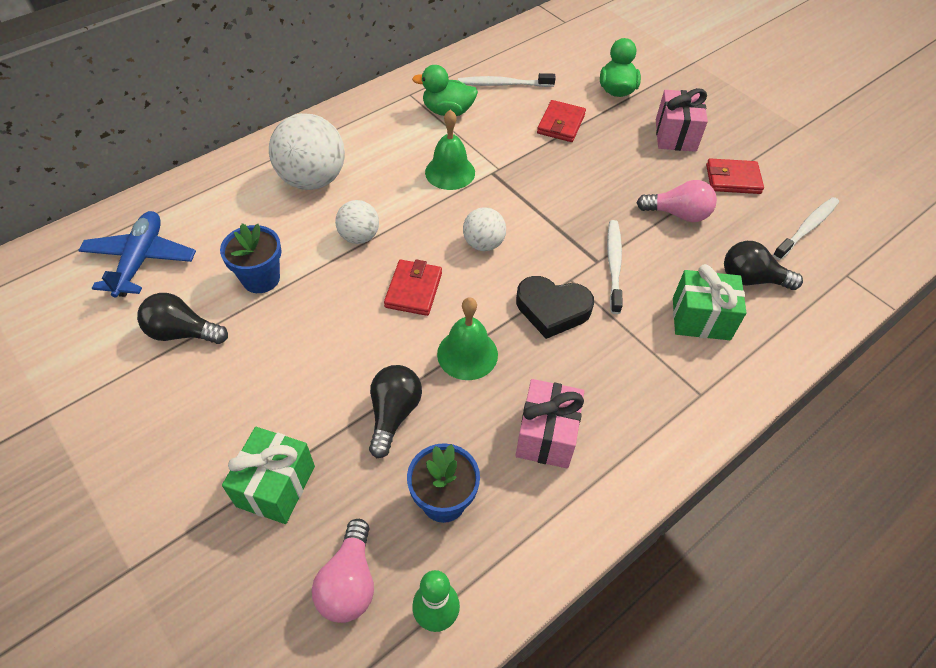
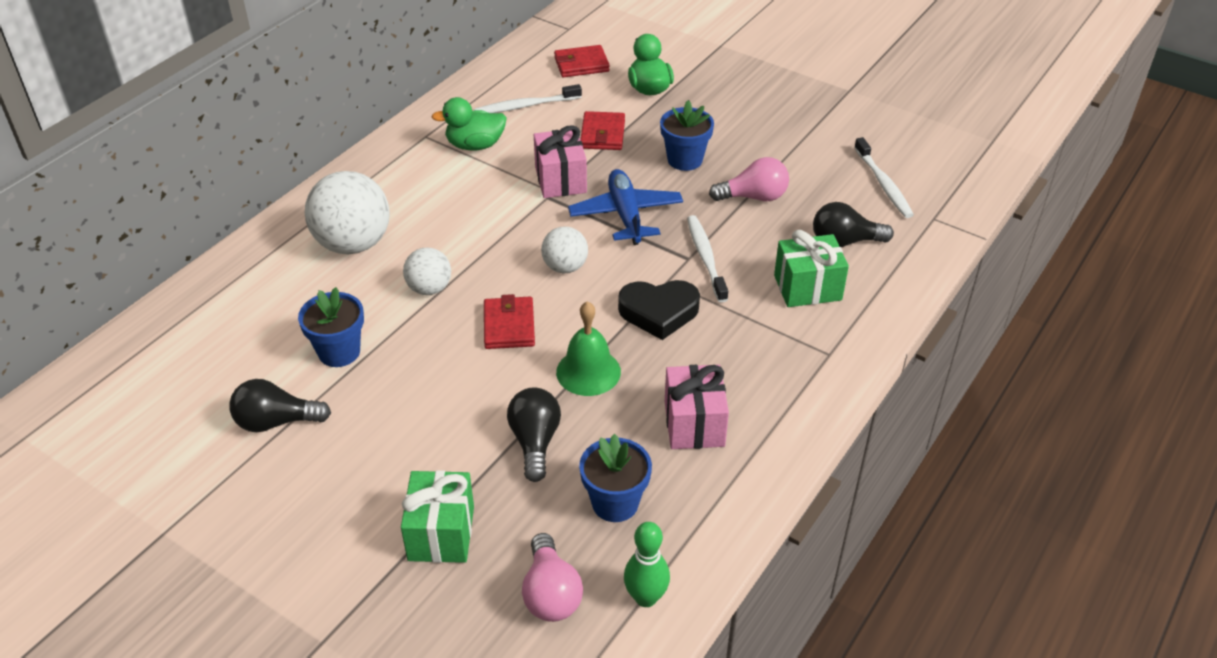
camera: 15 degrees left, 10 degrees down
blue plane [78,211,196,297] -> blue plane moved to [568,169,683,245]
green bell [425,110,475,190] -> none
pink gift [656,88,708,152] -> pink gift moved to [534,125,587,198]
red wallet [706,158,764,194] -> red wallet moved to [554,45,610,77]
white toothbrush [773,197,839,260] -> white toothbrush turned 135 degrees clockwise [854,137,914,218]
none -> blue flower pot [660,100,714,171]

